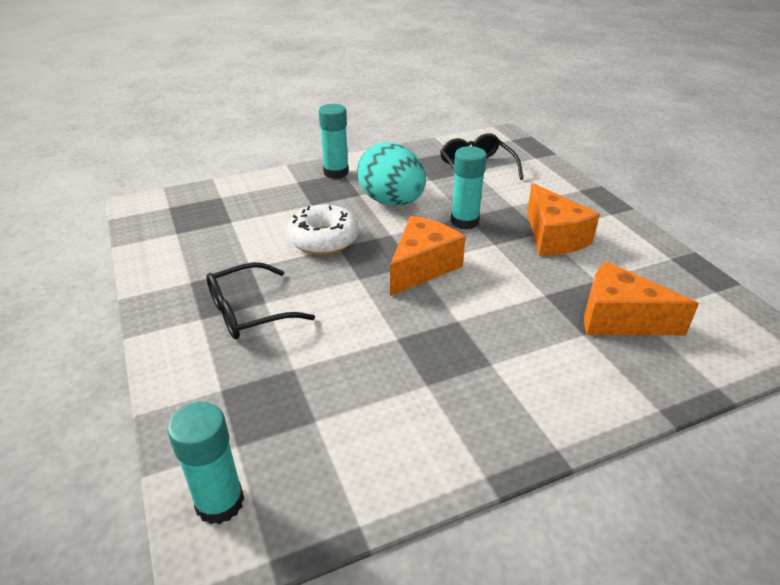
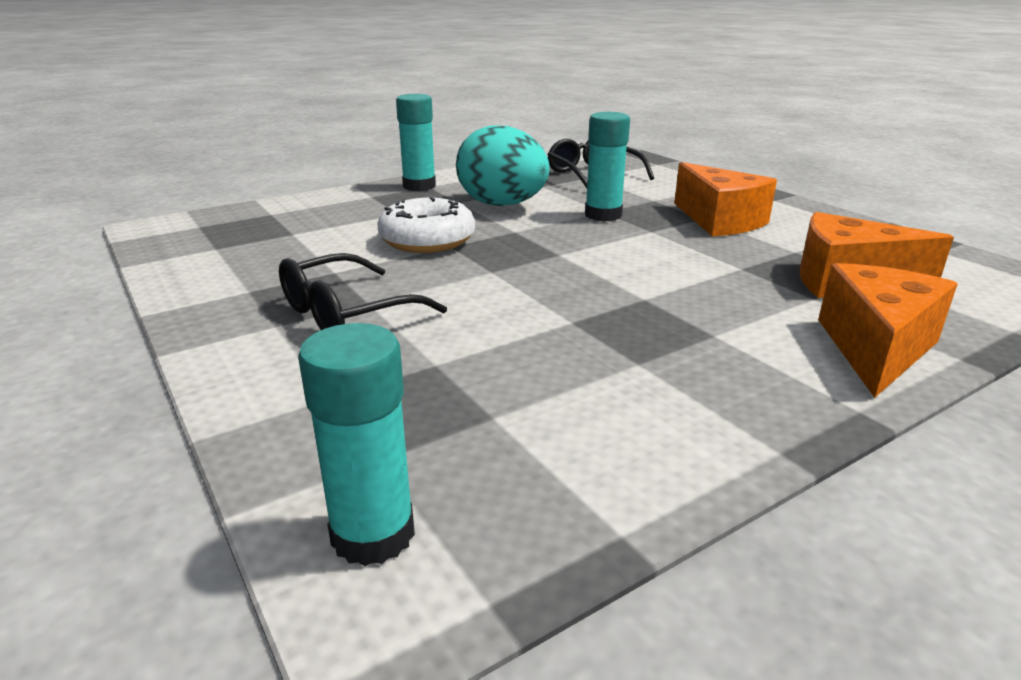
camera: 10 degrees left, 10 degrees down
orange cheese [390,216,465,296] -> orange cheese moved to [818,263,958,398]

